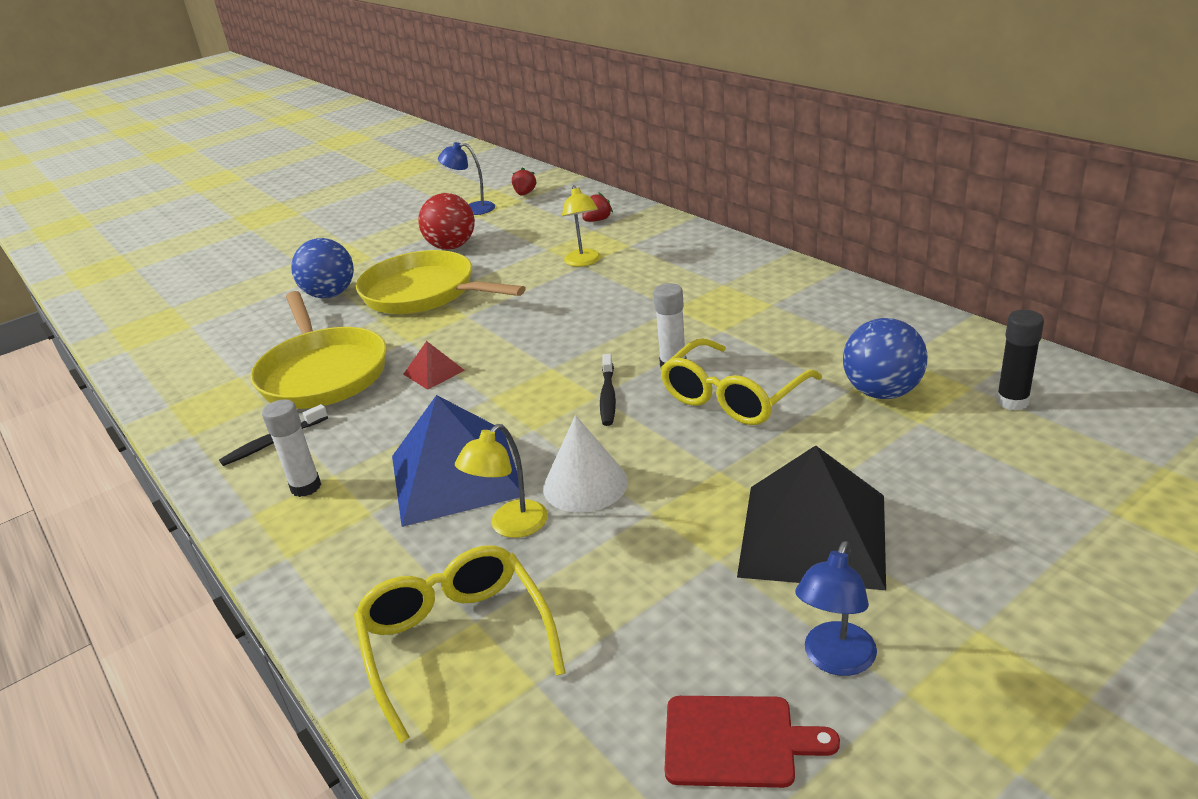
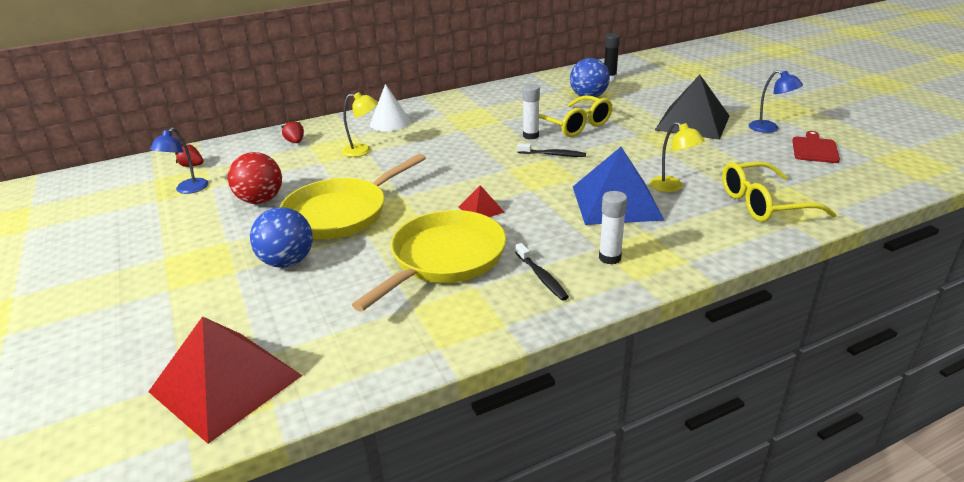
camera: 80 degrees left, 0 degrees up
yellow pan [251,291,386,409] -> yellow pan turned 45 degrees counterclockwise [352,210,506,311]
white cone [543,415,628,513] -> white cone moved to [370,84,411,131]
none -> red pyramid [148,316,303,444]

